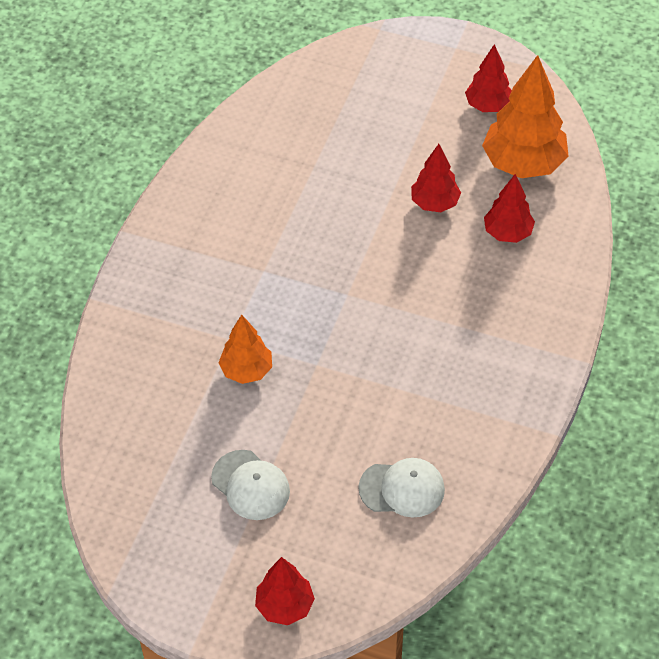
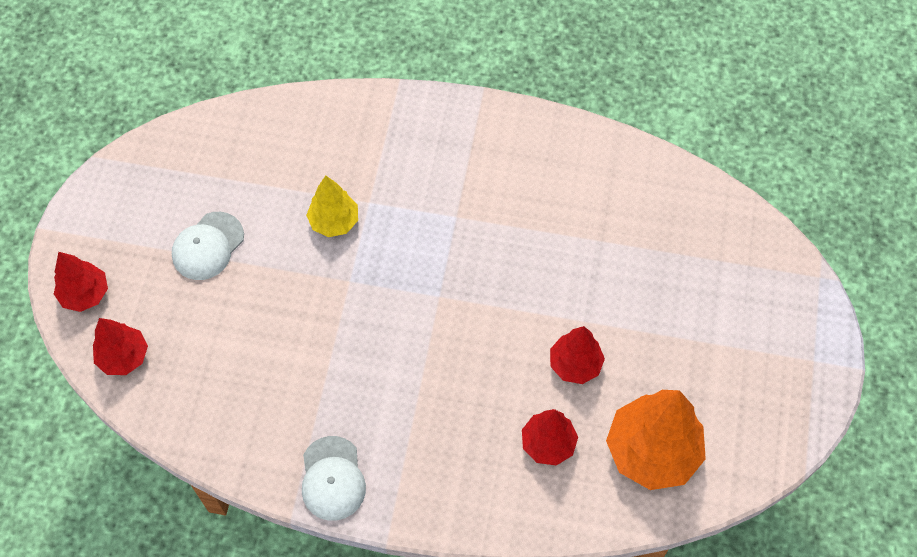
camera: 80 degrees right, 10 degrees up
orange tree [218,314,272,384] -> yellow tree [306,176,358,237]
white cap [358,458,445,518] -> white cap moved to [302,436,366,521]
red tree [465,44,512,112] -> red tree moved to [93,318,148,375]

